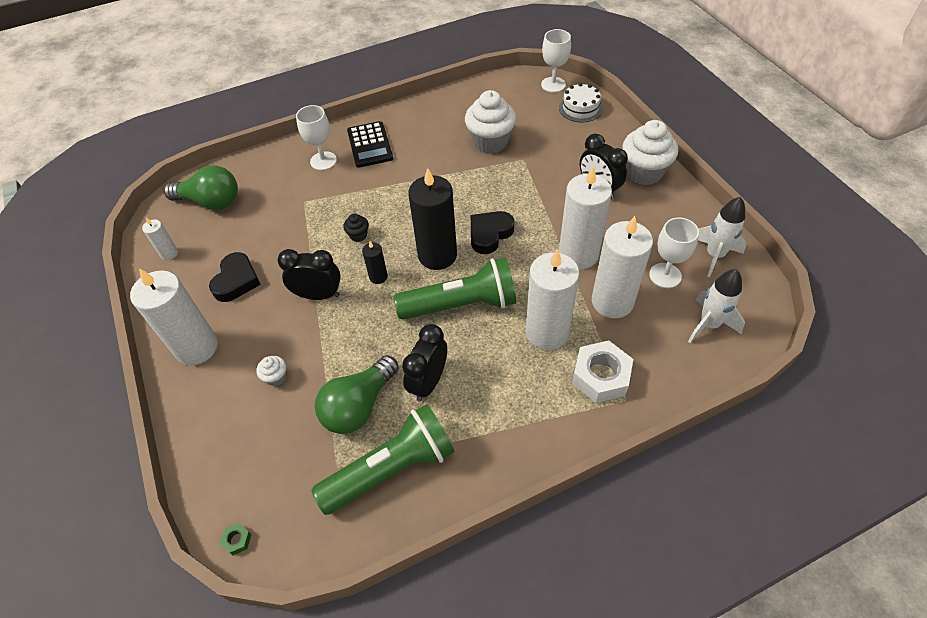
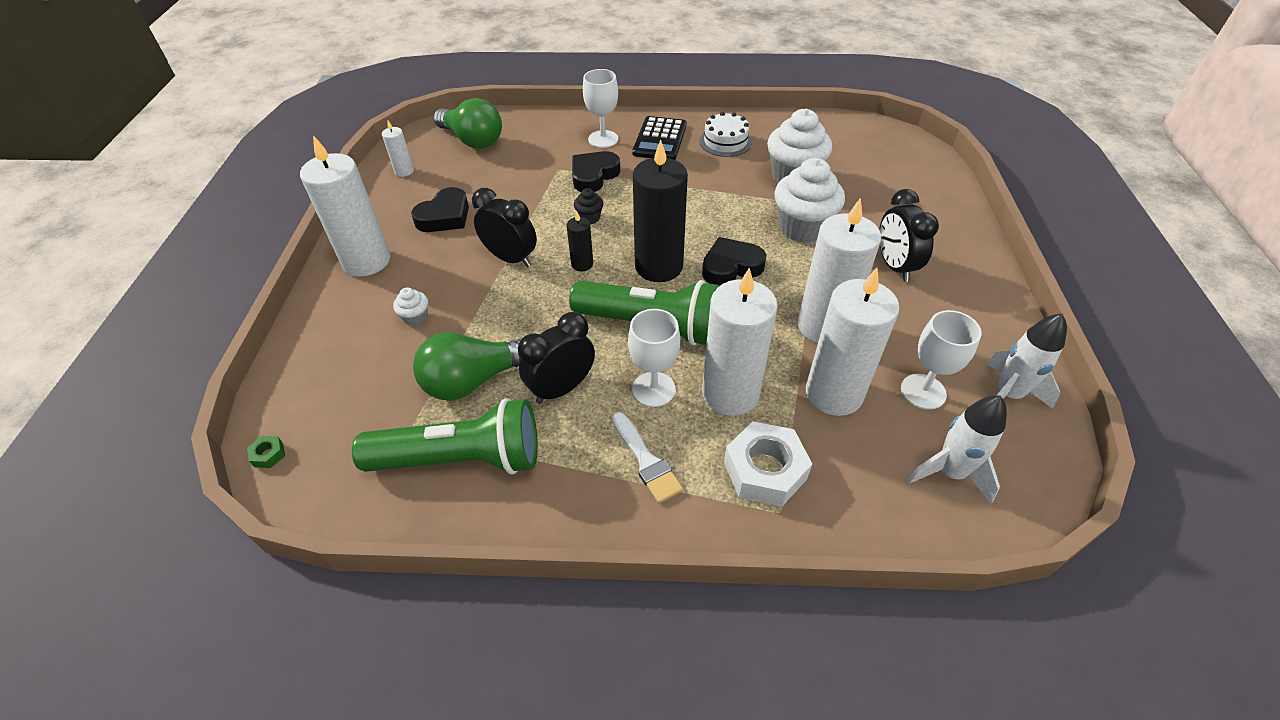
camera: 25 degrees right, 5 degrees down
white goblet [541,29,571,93] -> white goblet moved to [628,309,680,407]
white cake [559,83,603,122] -> white cake moved to [699,112,752,157]
white cupcake [622,120,678,185] -> white cupcake moved to [775,158,845,243]
none -> black heart [572,151,620,192]
none -> white brush [612,412,683,503]

